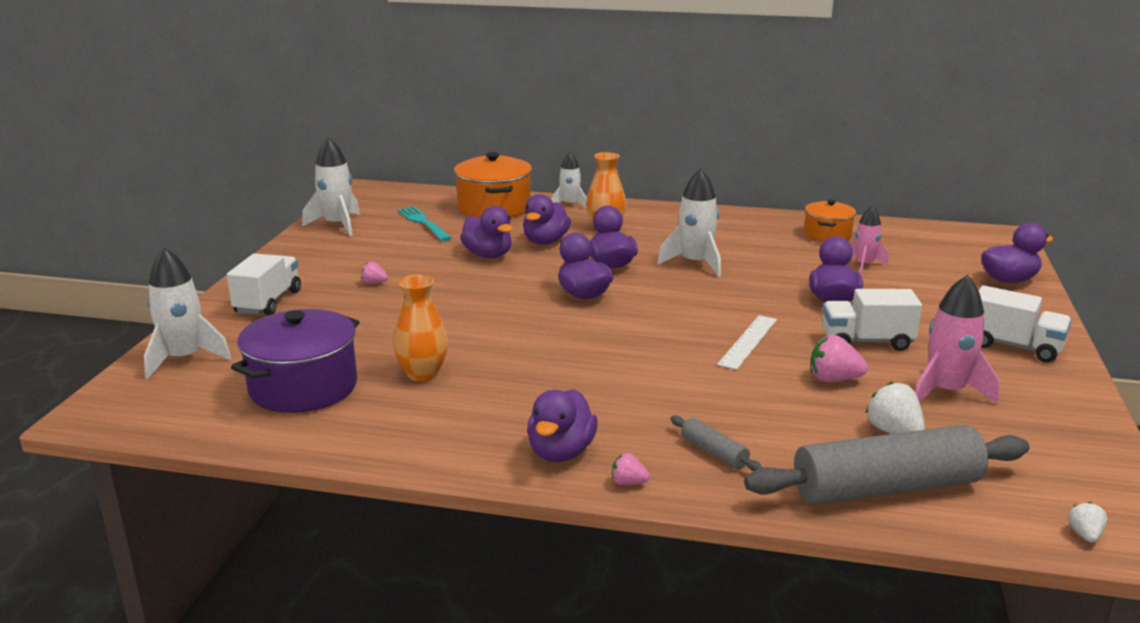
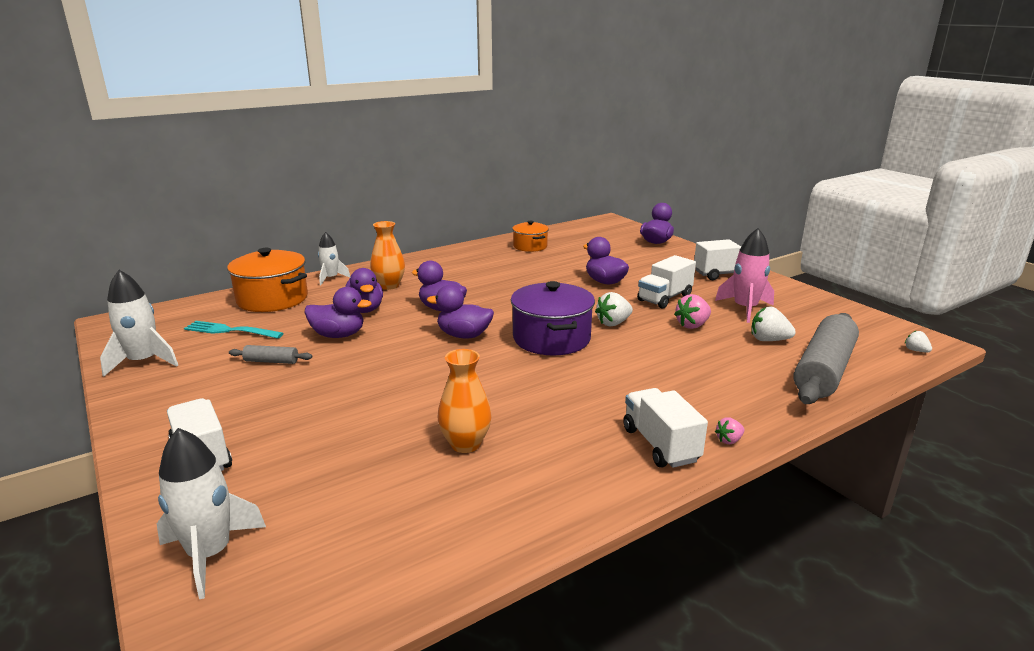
camera: 45 degrees left, 0 degrees up
purple pot [231,309,359,413] -> purple pot moved to [511,281,595,355]
pink strawberry [361,261,388,284] -> none
purple duck [527,389,598,462] -> white truck [623,388,708,468]
white rocket [657,168,721,277] -> none
grey rolling pin [671,416,762,471] -> grey rolling pin moved to [229,345,312,364]
white ruler [717,315,777,370] -> white strawberry [595,292,633,326]
pink rocket [851,205,888,275] -> none

